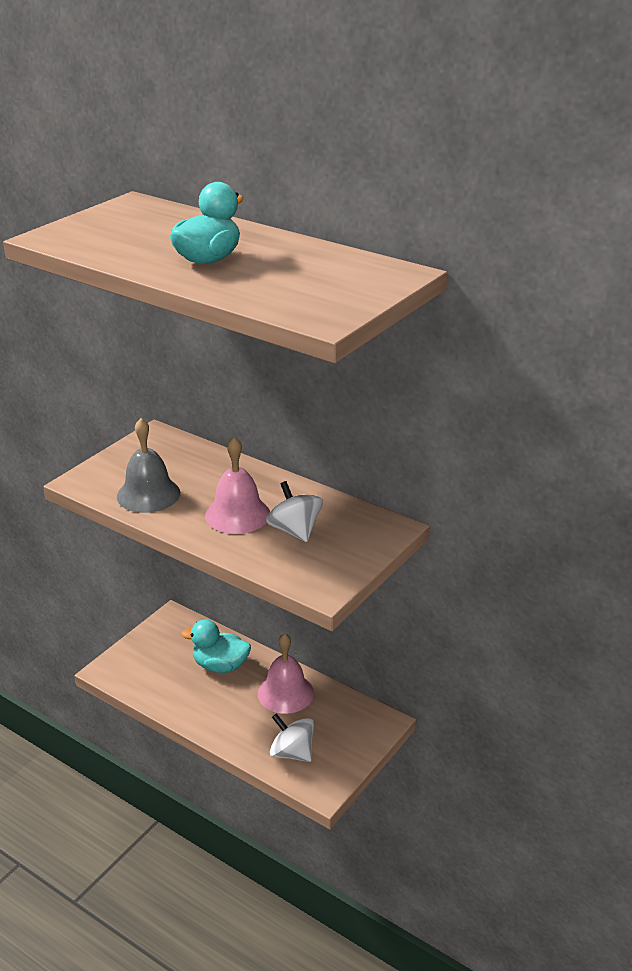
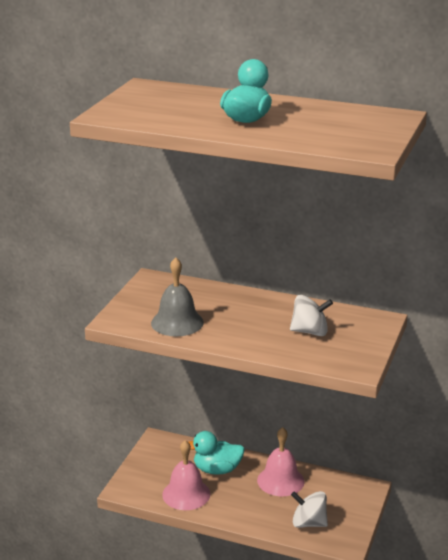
camera: 15 degrees left, 5 degrees down
pink bell [205,437,270,534] -> pink bell moved to [162,440,210,510]
white spinning top [266,481,323,542] -> white spinning top turned 135 degrees clockwise [290,295,333,336]

